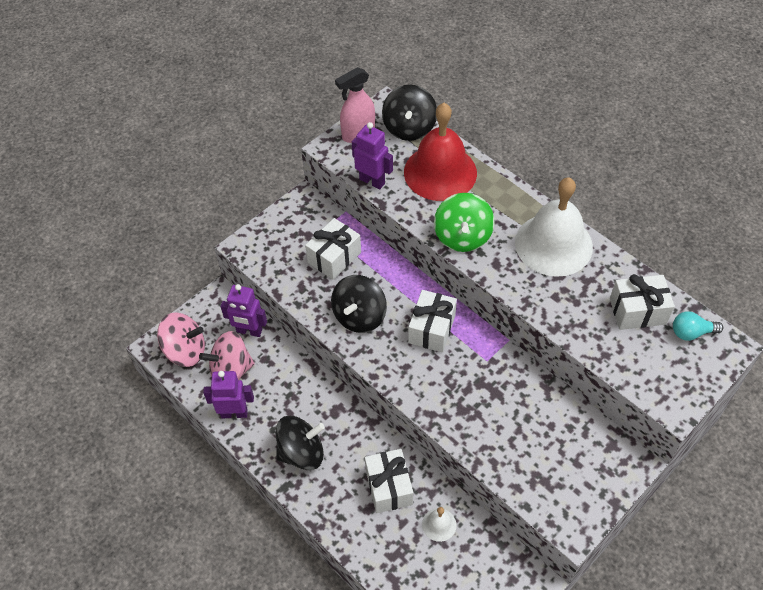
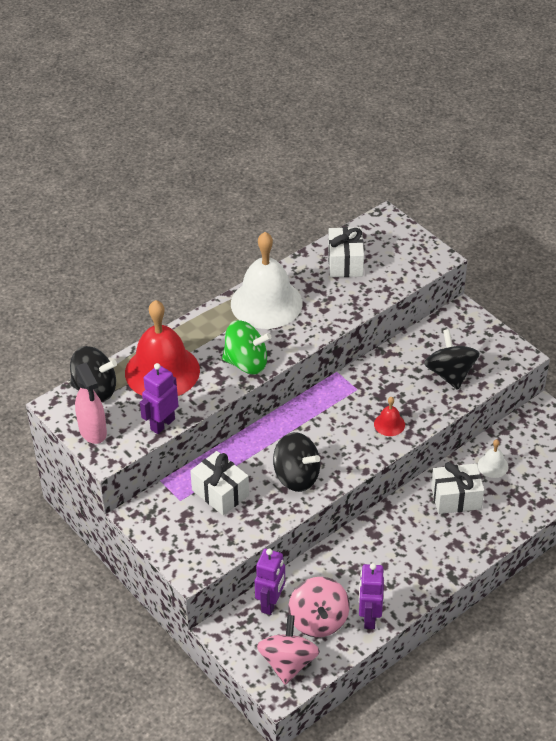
camera: 85 degrees left, 10 degrees down
black spinning top [276,416,325,470] -> black spinning top moved to [424,329,480,390]
white gift [408,290,457,352] -> none
turquoise light bulb [673,312,723,341] -> none
none -> red bell [374,397,405,436]

